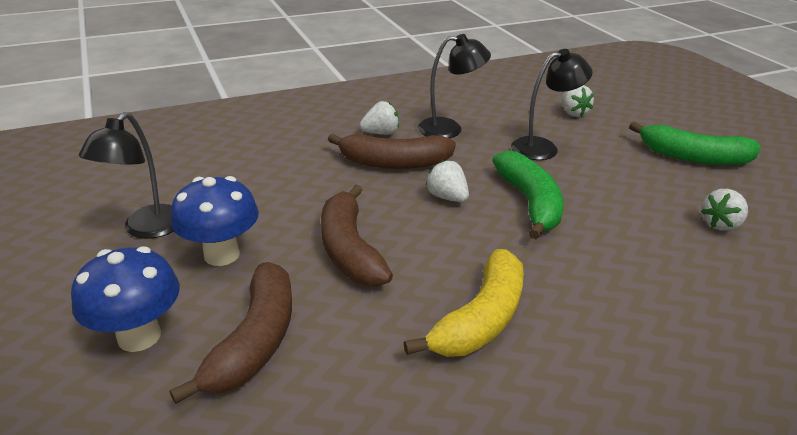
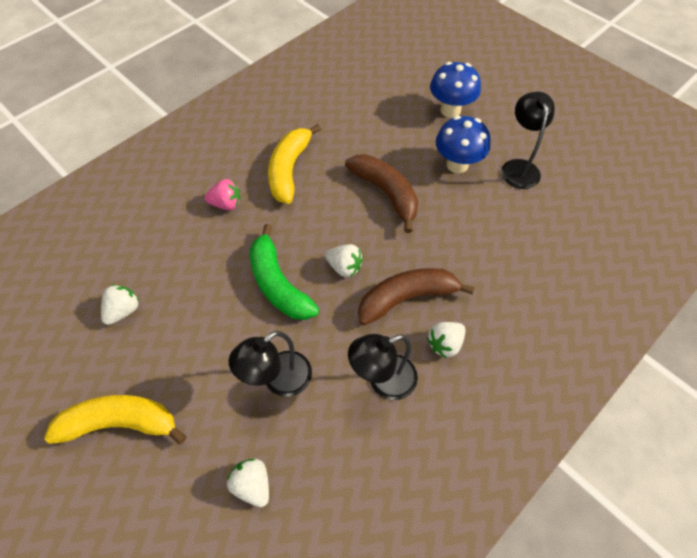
camera: 160 degrees right, 25 degrees up
brown banana [170,262,292,404] -> none
green banana [629,121,761,165] -> yellow banana [44,395,186,445]
none -> pink strawberry [205,179,241,210]

